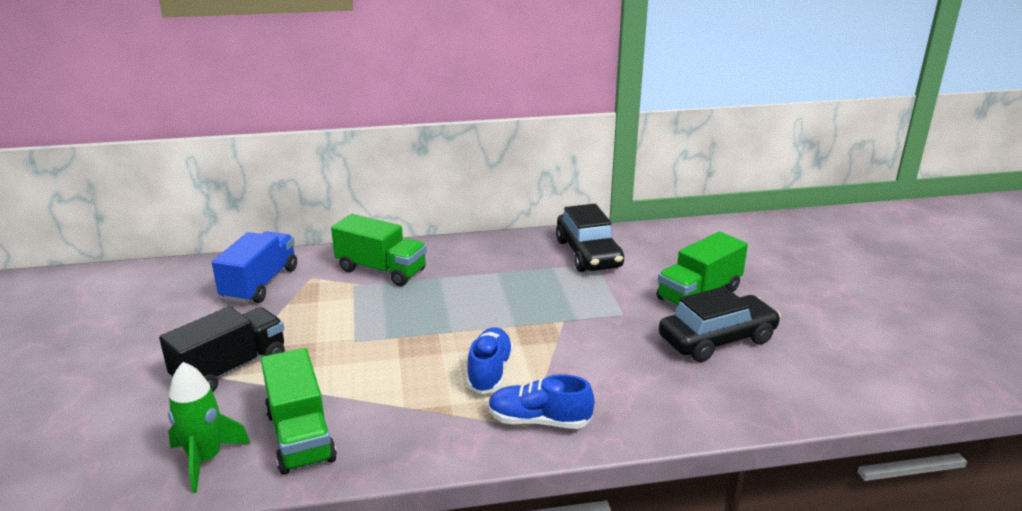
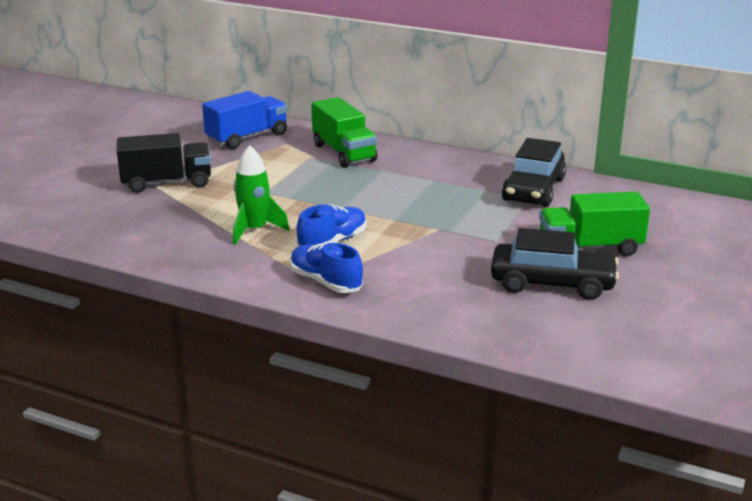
camera: 35 degrees right, 0 degrees up
green rocket [168,362,251,493] -> green rocket moved to [233,145,290,245]
green truck [261,348,337,474] -> none

